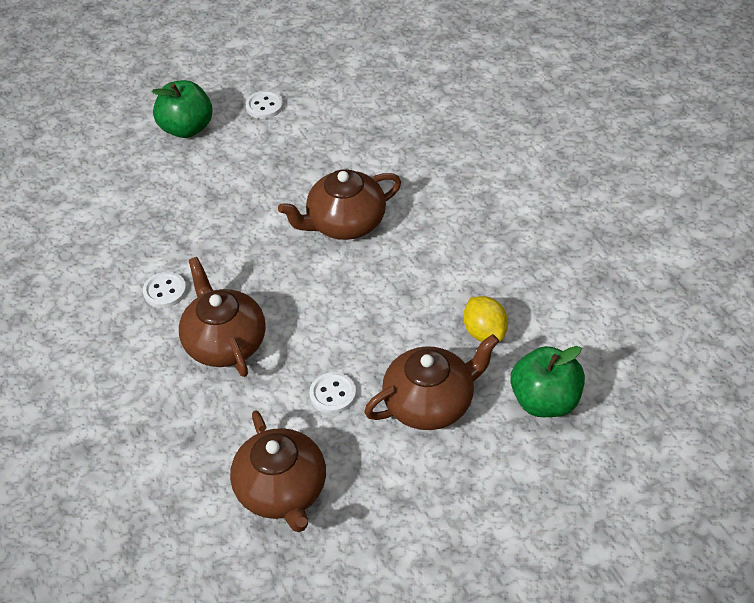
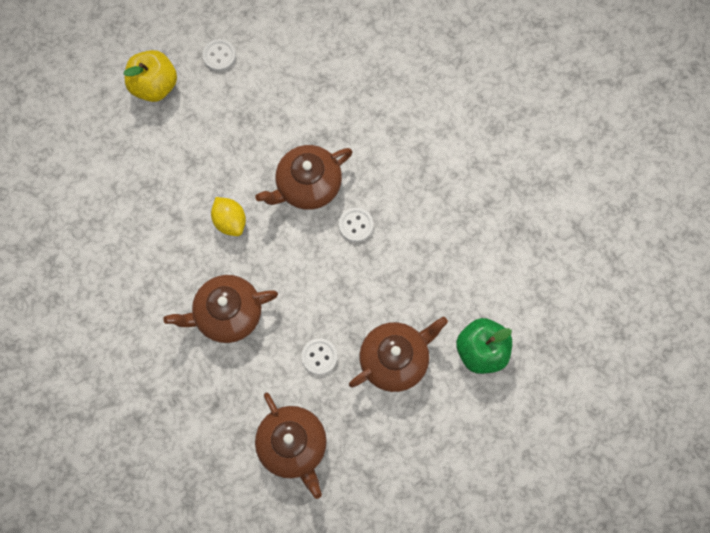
camera: 10 degrees left, 25 degrees up
white button [143,272,187,308] -> white button moved to [339,208,374,242]
green apple [152,80,213,138] -> yellow apple [124,50,177,102]
brown teapot [179,257,266,377] -> brown teapot turned 75 degrees counterclockwise [164,275,278,343]
yellow lemon [463,296,508,342] -> yellow lemon moved to [211,197,246,236]

